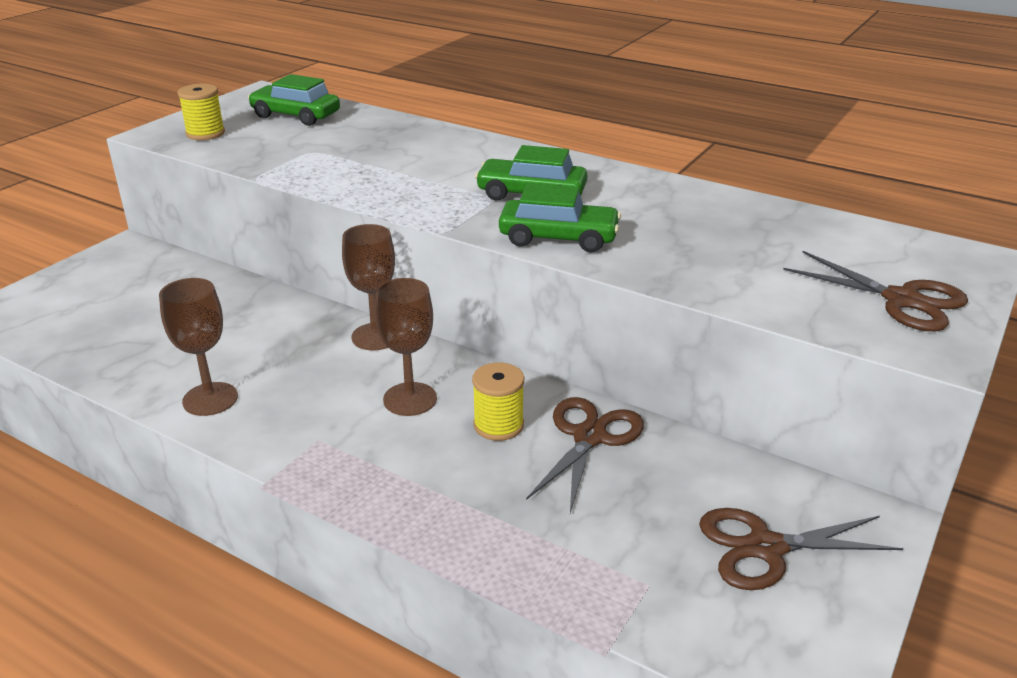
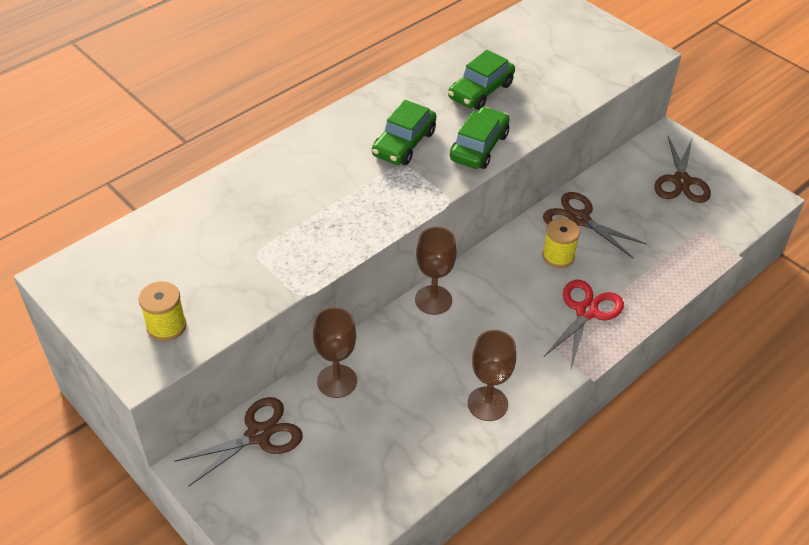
camera: 75 degrees left, 15 degrees up
green car [248,74,340,126] -> green car moved to [448,50,515,110]
brown goblet [375,278,437,416] -> brown goblet moved to [313,307,357,398]
brown scissors [783,251,968,331] -> brown scissors moved to [174,397,303,486]
none -> red scissors [544,280,624,368]

